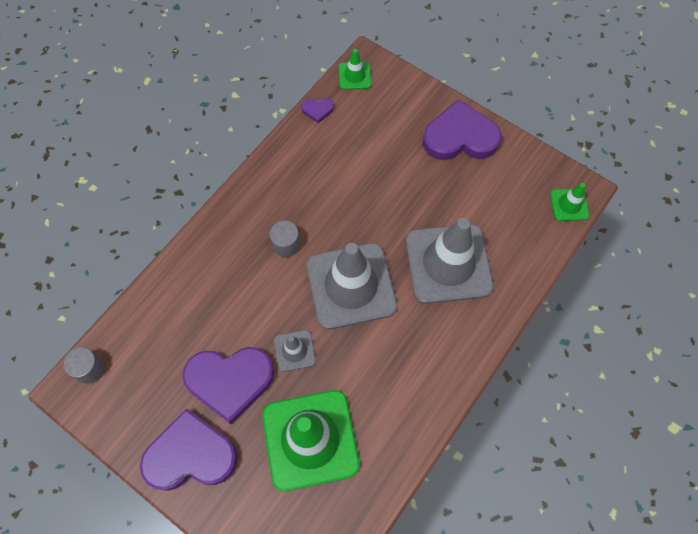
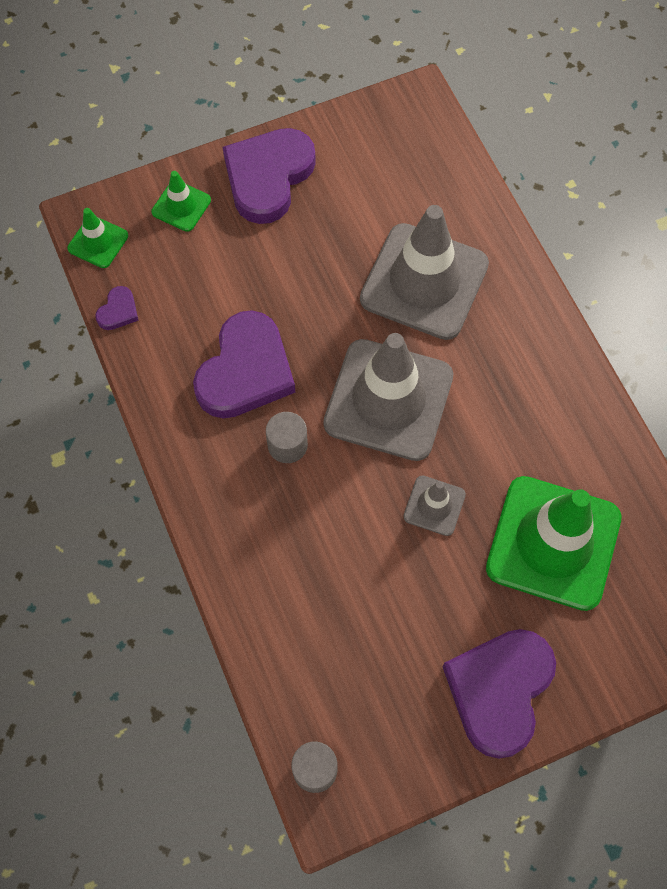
camera: 60 degrees left, 0 degrees up
purple heart [182,347,274,424] -> purple heart moved to [193,310,295,418]
green traffic cone [550,183,589,221] -> green traffic cone moved to [151,171,211,232]

